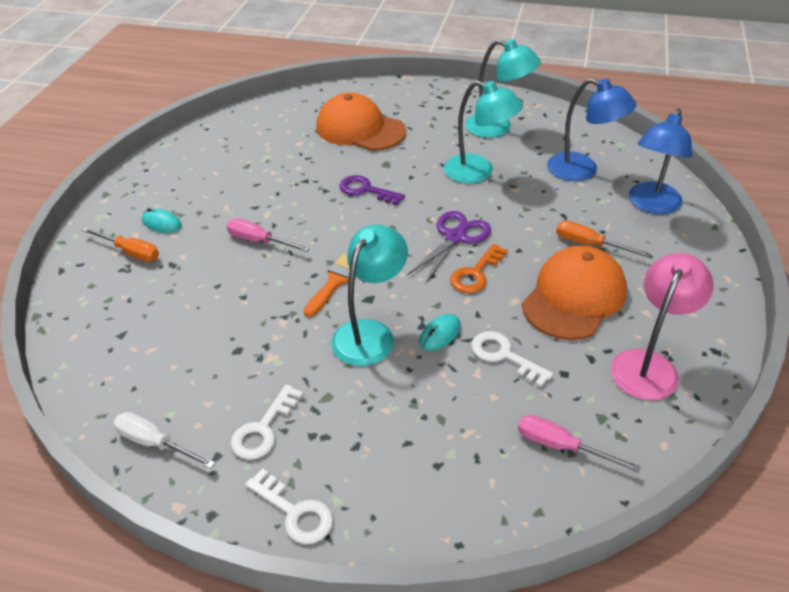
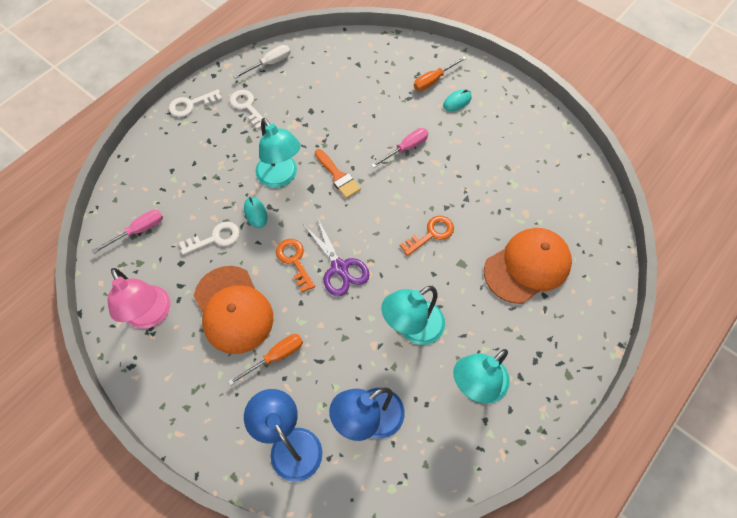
camera: 115 degrees right, 20 degrees up
purple key [339,175,405,205] -> orange key [400,216,454,256]

